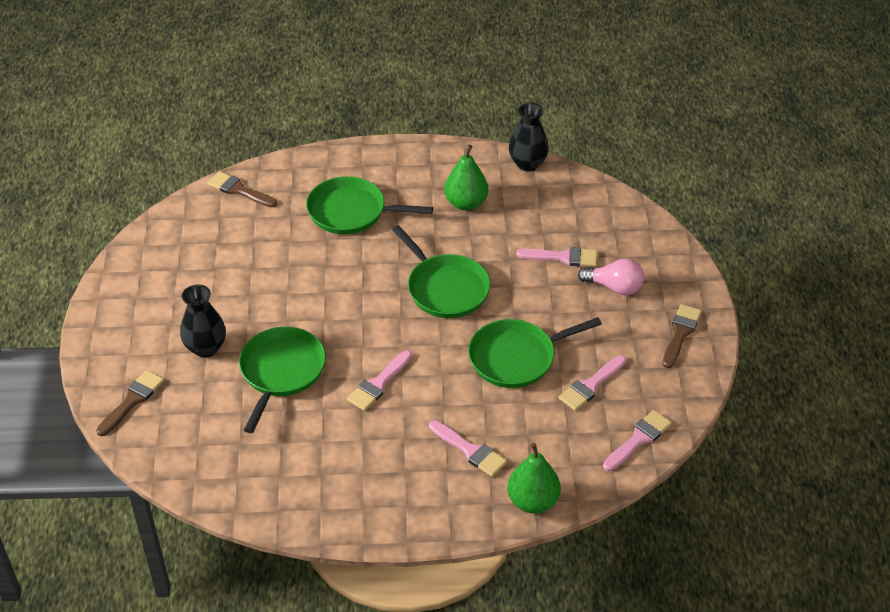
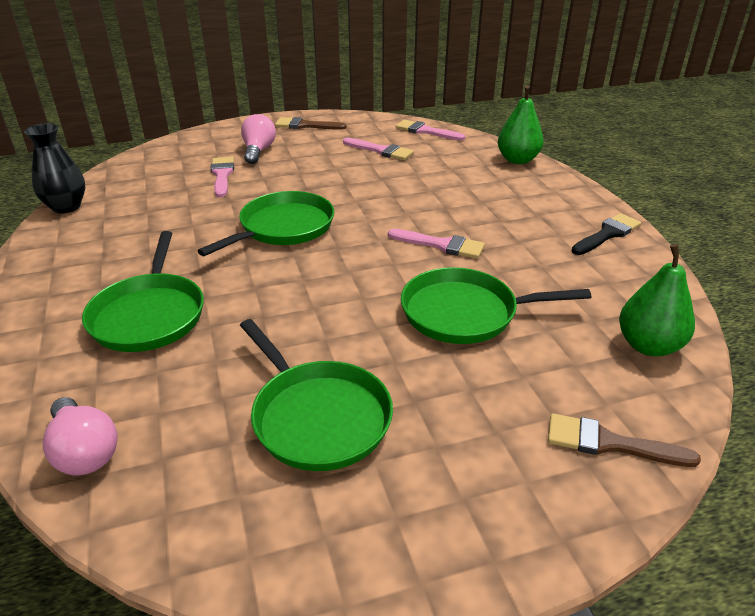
camera: 105 degrees left, 10 degrees down
black vase [180,285,226,357] -> none
brown brush [208,171,277,207] -> pink light bulb [43,397,117,475]
pink brush [429,420,507,477] -> none
green pear [444,145,488,210] -> green pear moved to [619,244,695,356]
green pan [468,317,602,388] -> green pan moved to [240,319,393,471]
none -> black brush [572,213,641,255]

